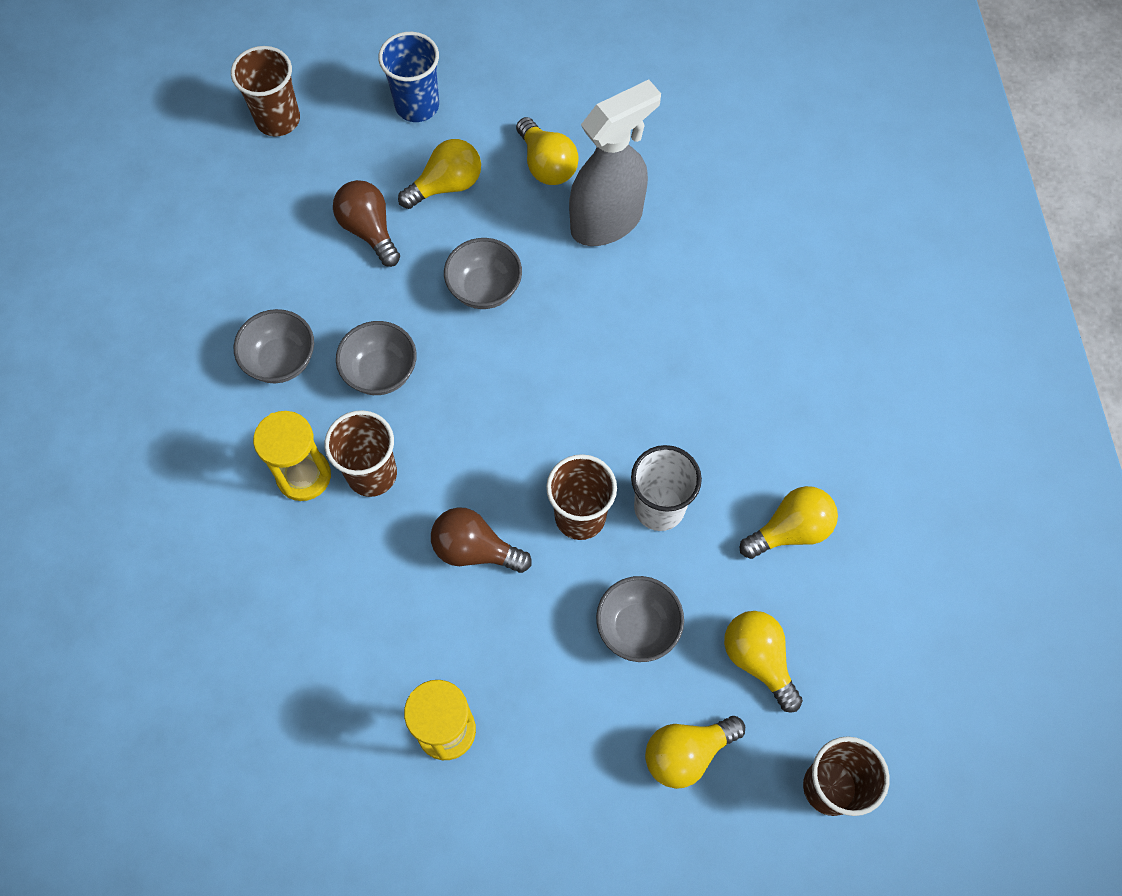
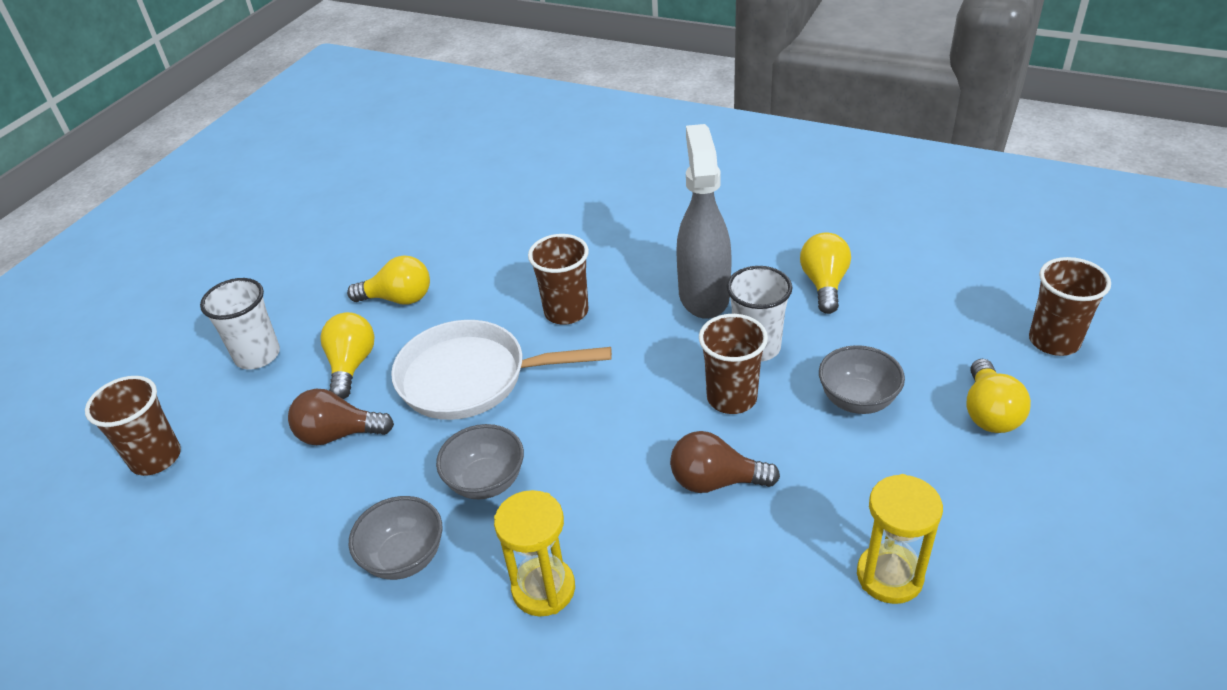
camera: 55 degrees left, 25 degrees down
brown cup [324,410,397,497] -> brown cup moved to [528,234,589,325]
blue cup [378,32,439,122] -> white cup [200,278,280,369]
brown light bulb [431,507,532,573] -> brown light bulb turned 45 degrees clockwise [670,431,780,493]
grey bowl [444,238,522,309] -> white pan [391,320,612,420]
grey spray bottle [569,79,661,246] -> grey spray bottle moved to [676,124,732,319]
yellow light bulb [724,611,803,713] -> none

